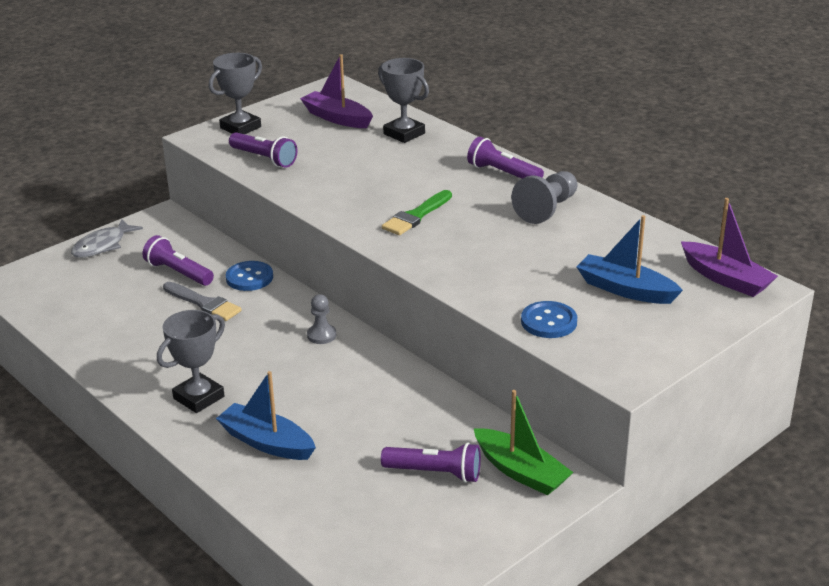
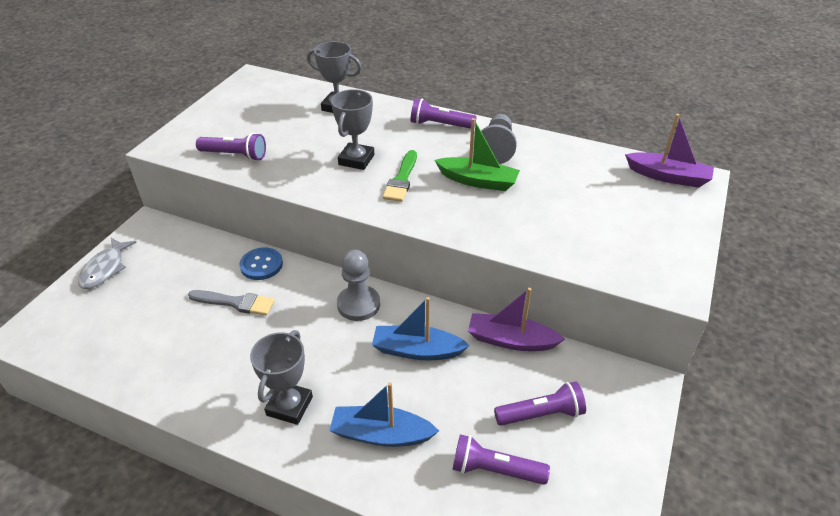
camera: 25 degrees left, 10 degrees up
purple flashlight [143,235,214,286] -> purple flashlight moved to [452,434,550,485]
grey trophy [209,53,262,134] -> grey trophy moved to [331,89,374,170]
purple boat [300,54,373,128] -> purple boat moved to [468,288,565,351]
grey pawn [307,294,336,344] -> grey pawn [337,250,380,321], size x1.66
green boat [474,390,573,495] -> green boat moved to [435,118,520,191]
blue button [521,301,577,338] -> none
blue boat [577,215,683,304] -> blue boat moved to [372,297,470,360]

